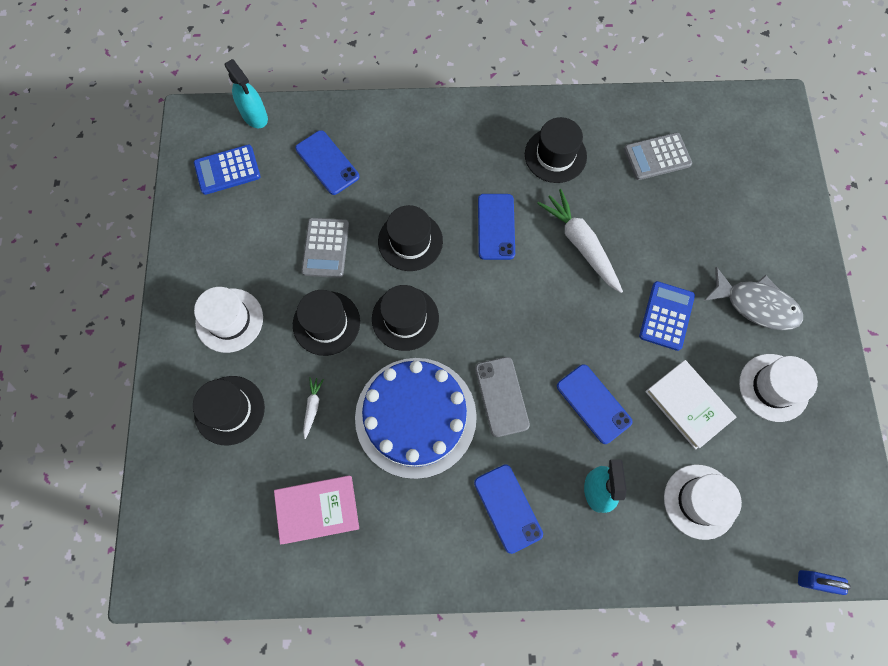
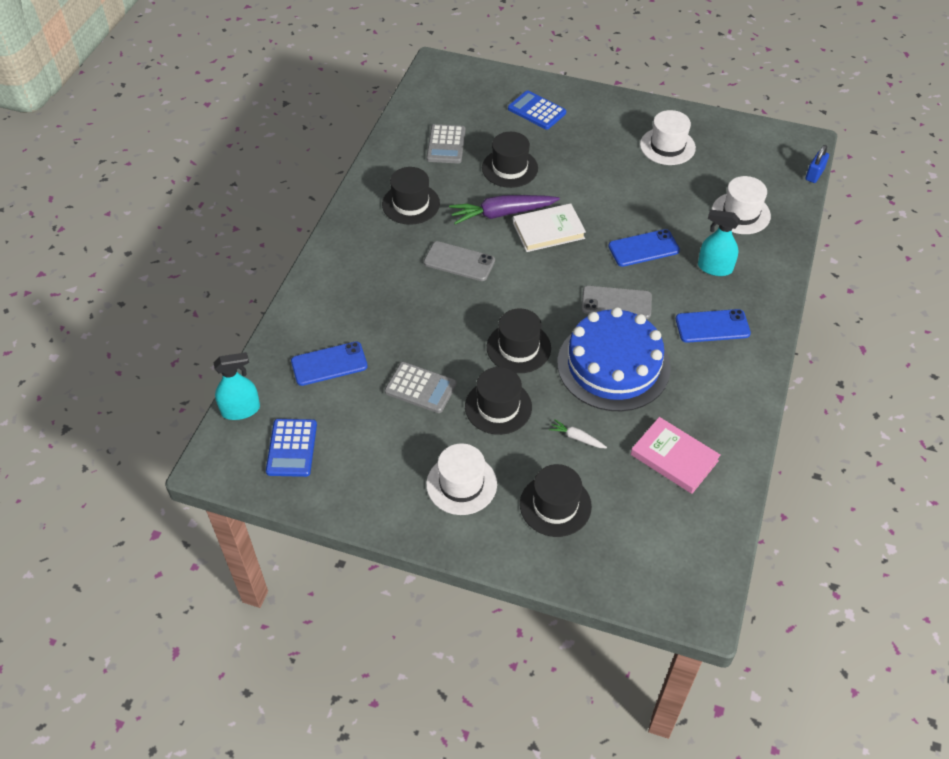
camera: 70 degrees left, 20 degrees down
pink book [274,475,359,544] -> pink book turned 60 degrees counterclockwise [631,417,721,494]
black hat [378,205,443,271] -> black hat moved to [482,132,538,188]
blue phone [478,194,515,260] -> grey phone [424,241,495,281]
white carrot [537,189,623,293] -> purple carrot [449,195,560,224]
blue calculator [639,281,695,351] -> blue calculator moved to [508,90,566,130]
white book [645,360,736,450] -> white book moved to [513,203,586,252]
grey fish [703,267,803,330] -> none

